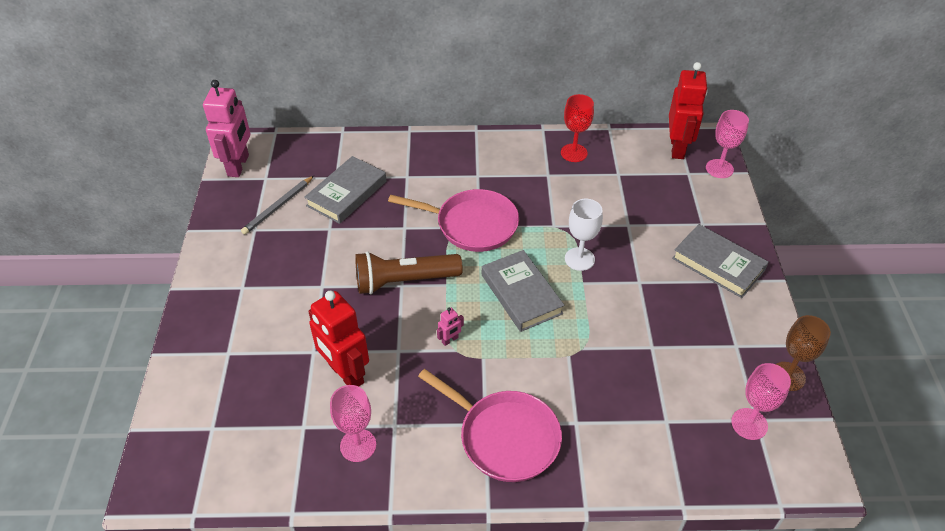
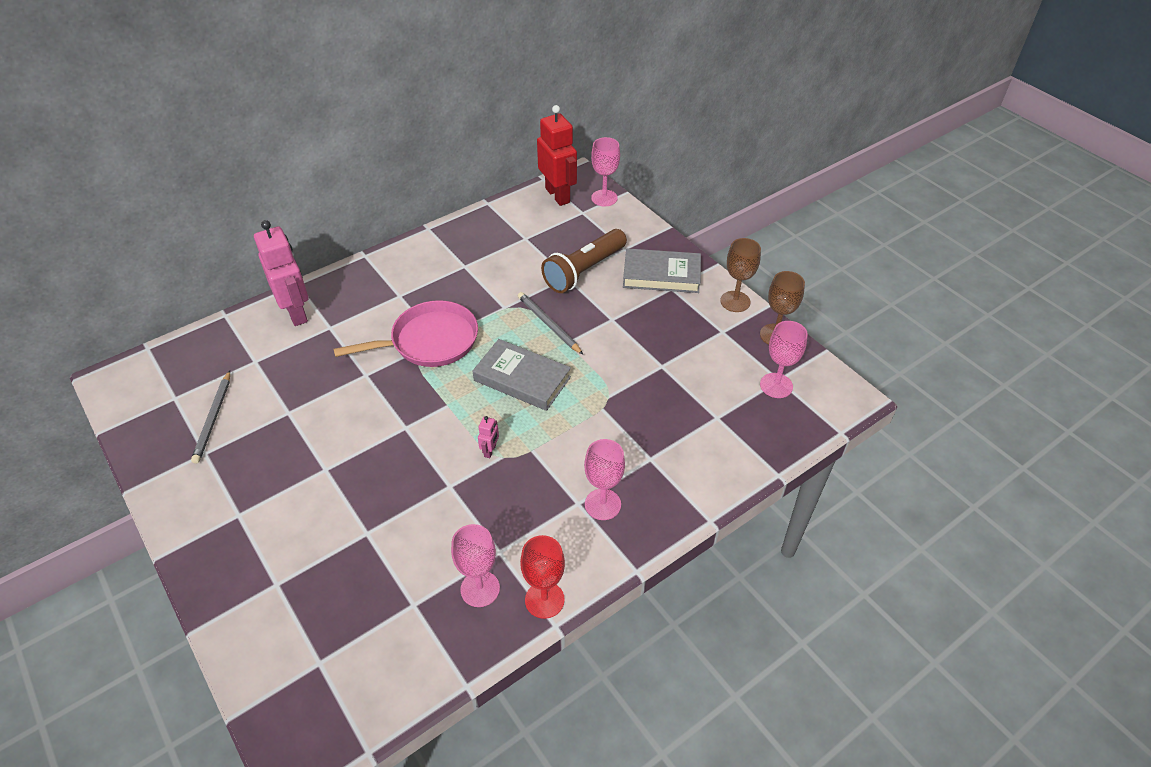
camera: 35 degrees left, 0 degrees up
pink robot [203,80,250,177] -> pink robot moved to [254,220,309,326]
grey book [304,156,386,224] -> none
red robot [308,291,369,387] -> none
brown flashlight [355,251,463,294] -> brown flashlight moved to [541,229,627,293]
pink pan [418,369,562,482] -> pink goblet [584,439,625,520]
red goblet [561,94,594,162] -> red goblet moved to [520,535,565,619]
white goblet [565,199,603,271] -> grey pencil [518,292,583,355]
none -> brown goblet [720,238,761,312]

